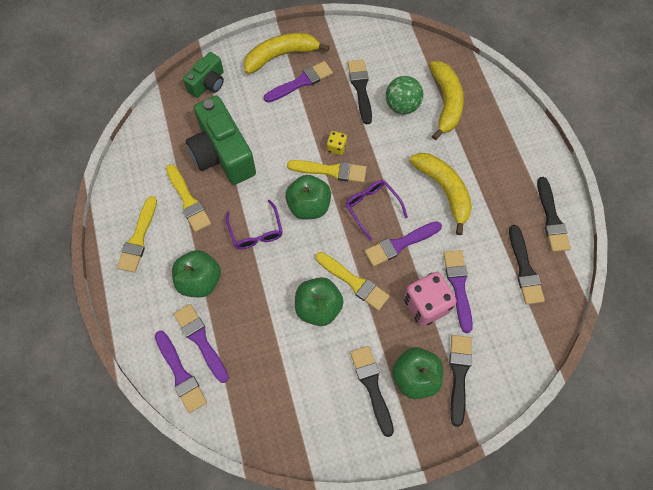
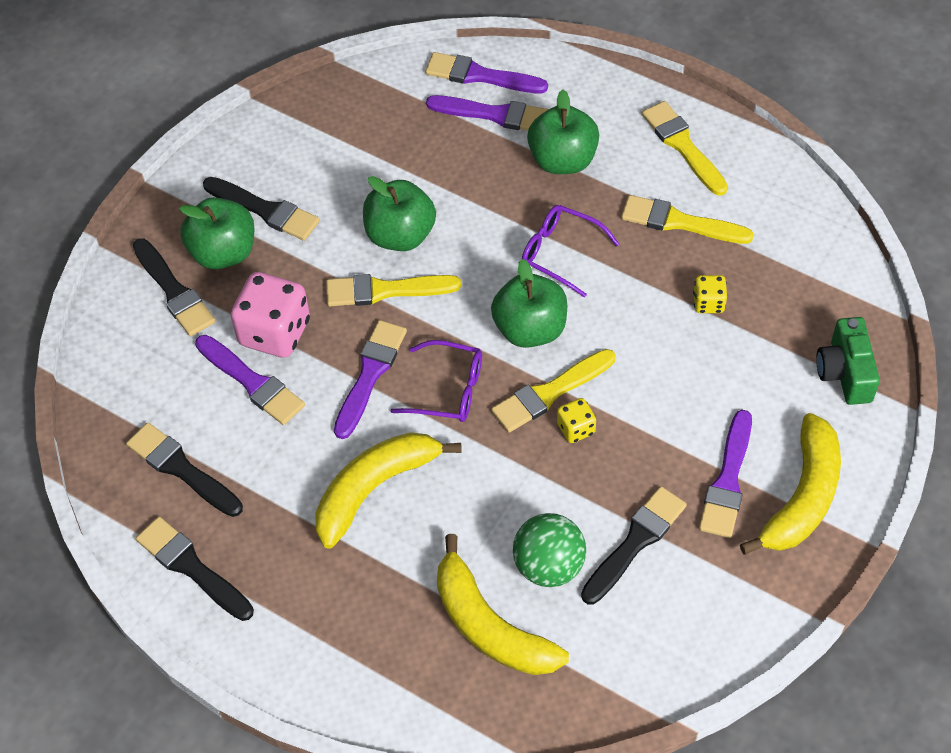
camera: 140 degrees right, 10 degrees down
green camera [186,96,256,185] -> yellow dice [693,275,727,313]
black brush [348,59,372,124] -> black brush turned 90 degrees counterclockwise [581,486,687,604]
yellow banana [409,153,472,235] -> yellow banana turned 120 degrees clockwise [315,432,462,549]

